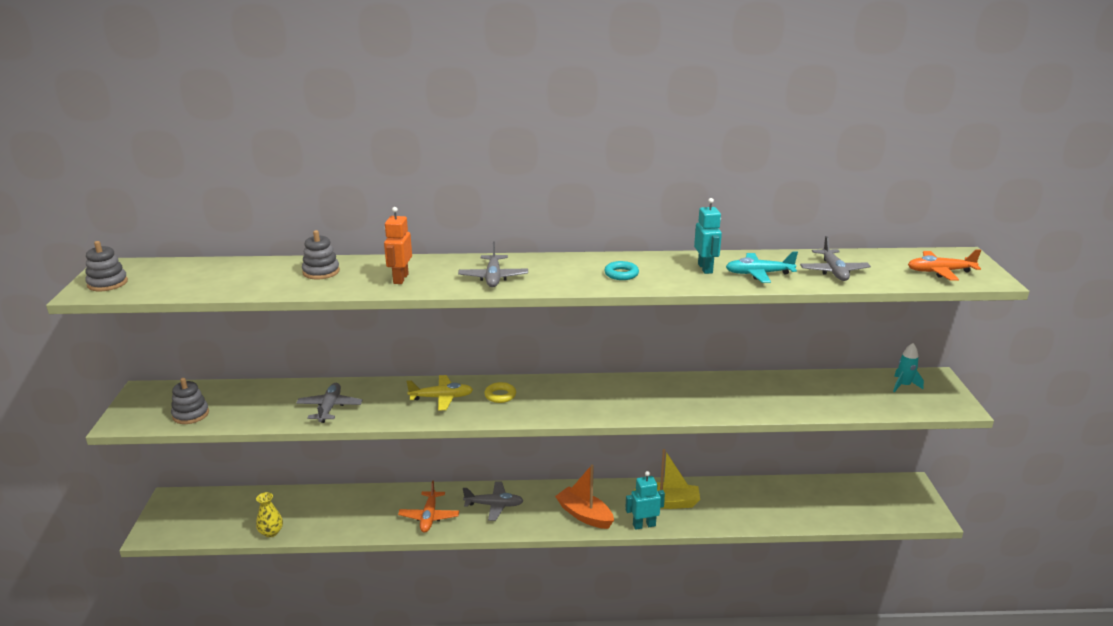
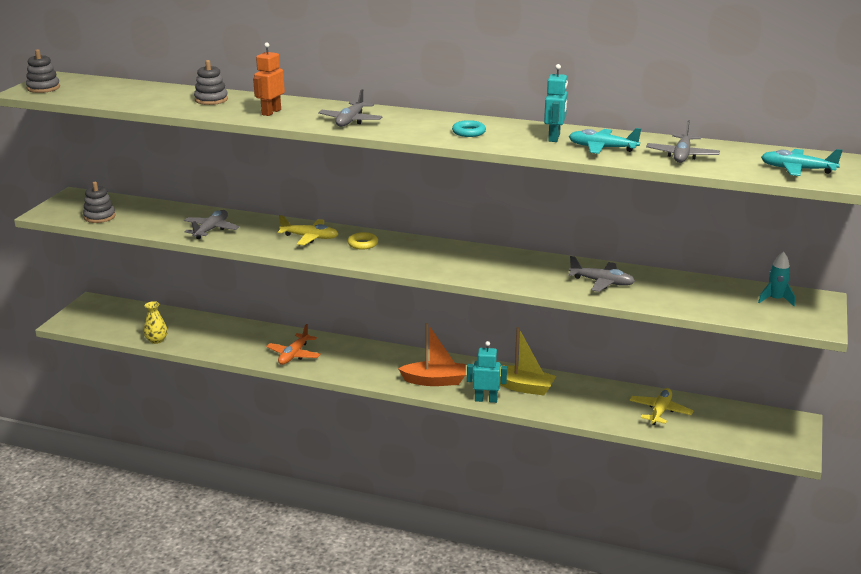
camera: 20 degrees right, 0 degrees up
grey plane [463,481,524,521] -> grey plane moved to [568,256,635,292]
orange boat [555,464,614,529] -> orange boat turned 120 degrees clockwise [398,323,466,386]
orange plane [908,250,981,281] -> turquoise plane [761,149,842,176]
none -> yellow plane [629,388,693,425]

